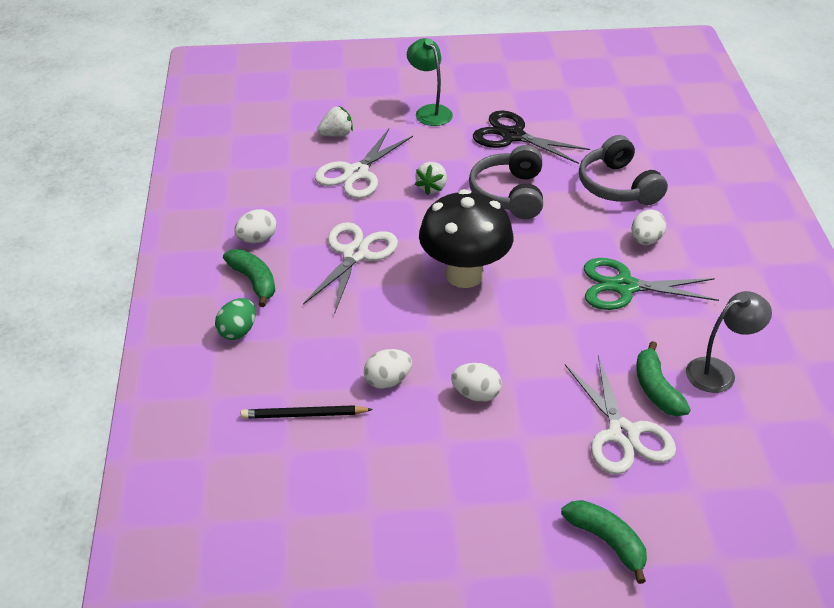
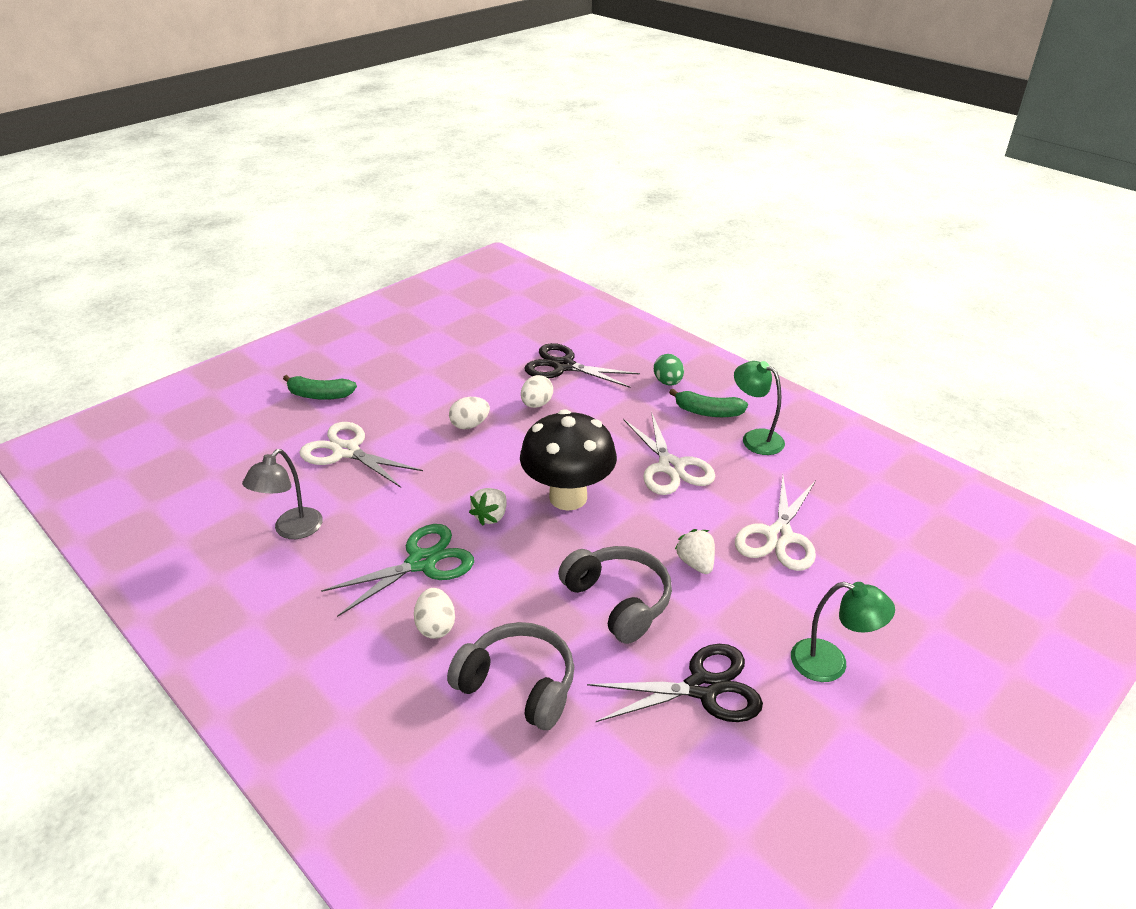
camera: 140 degrees right, 5 degrees down
white egg [234,209,277,243] -> green lamp [734,361,785,455]
black pencil [241,405,373,419] -> black scissors [524,343,640,388]
white scissors [315,129,413,198] -> white scissors turned 150 degrees counterclockwise [735,475,816,571]
white strawberry [317,106,353,137] -> white strawberry moved to [469,488,507,526]
green banana [636,341,691,416] -> none

